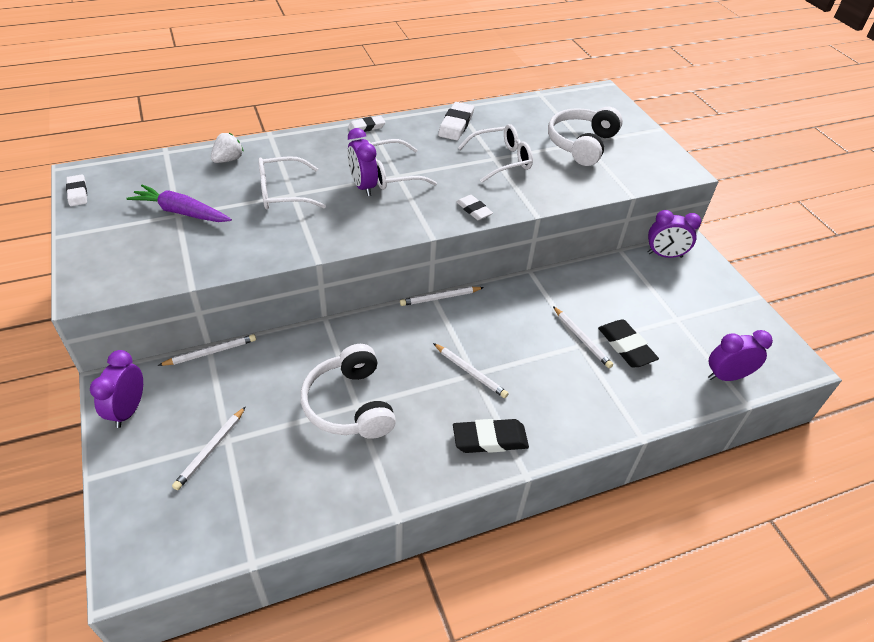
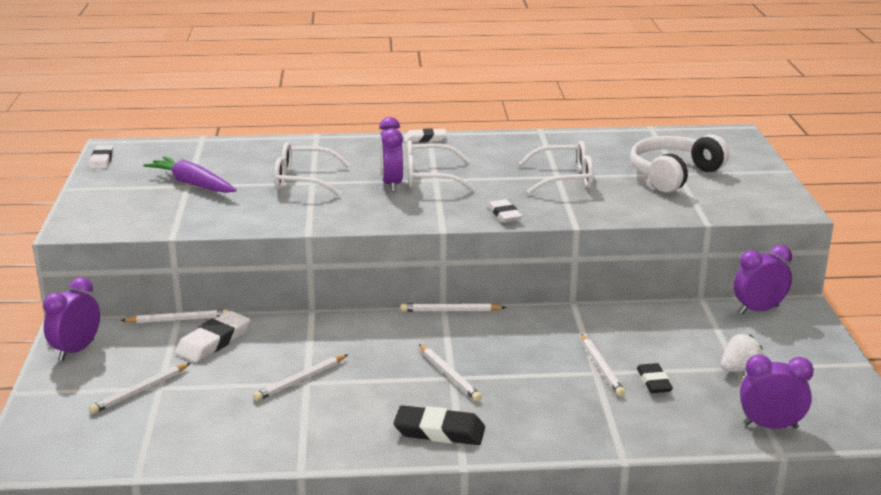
camera: 20 degrees right, 20 degrees down
white strawberry [211,133,244,163] -> white strawberry moved to [721,334,763,372]
white headphones [300,344,396,439] -> white pencil [253,354,348,401]
white eraser [438,102,474,140] -> white eraser moved to [175,311,250,362]
black eraser [598,319,659,368] -> black eraser [637,363,673,393], size x0.64
purple clock [648,210,701,258] -> purple clock turned 135 degrees clockwise [734,245,792,314]

